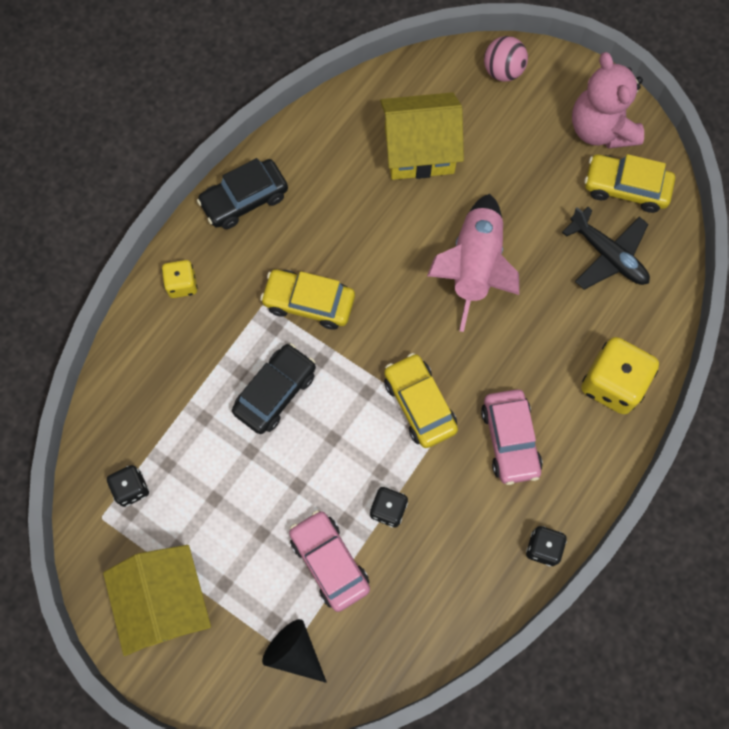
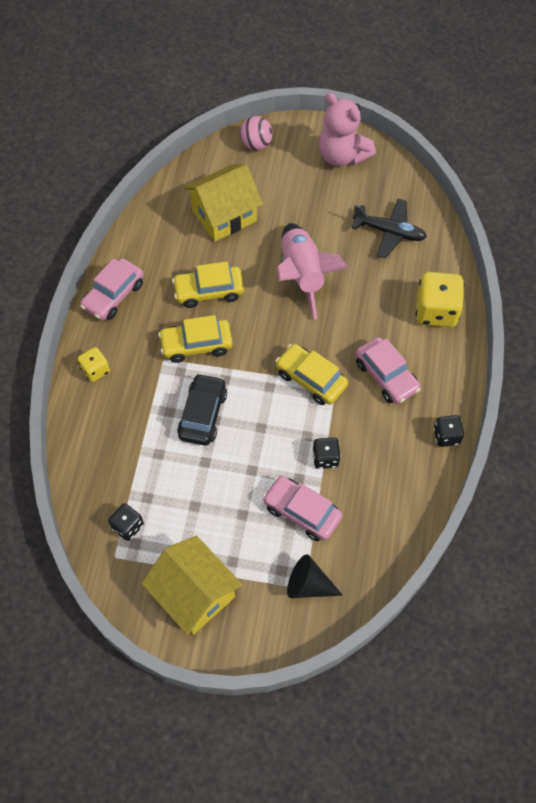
camera: 25 degrees left, 10 degrees down
black car [197,158,288,229] -> pink car [80,258,144,320]
yellow car [584,154,675,213] -> yellow car moved to [172,261,244,308]

